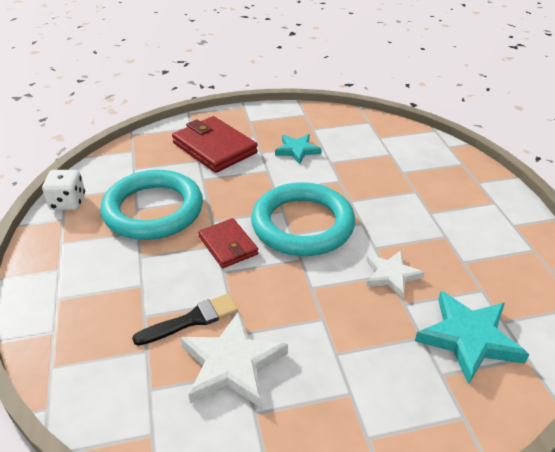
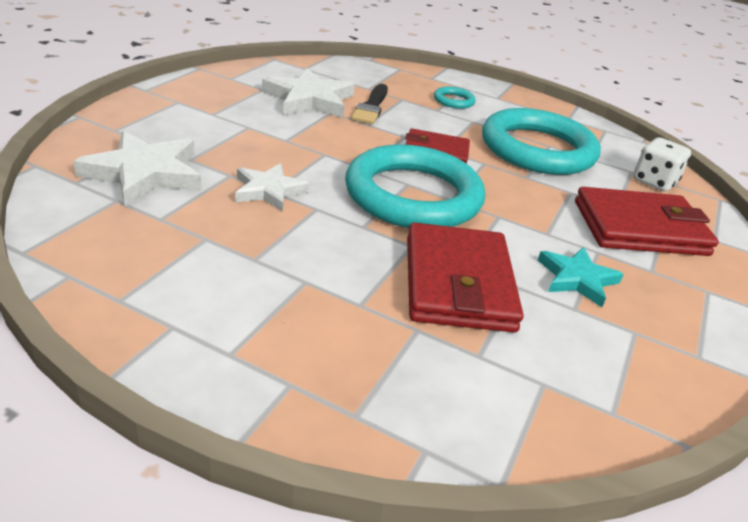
camera: 125 degrees right, 5 degrees down
white dice [42,170,85,210] -> white dice moved to [633,138,691,191]
turquoise star [415,291,529,385] -> white star [73,131,201,207]
none -> red wallet [407,222,524,333]
none -> turquoise ring [434,87,476,109]

